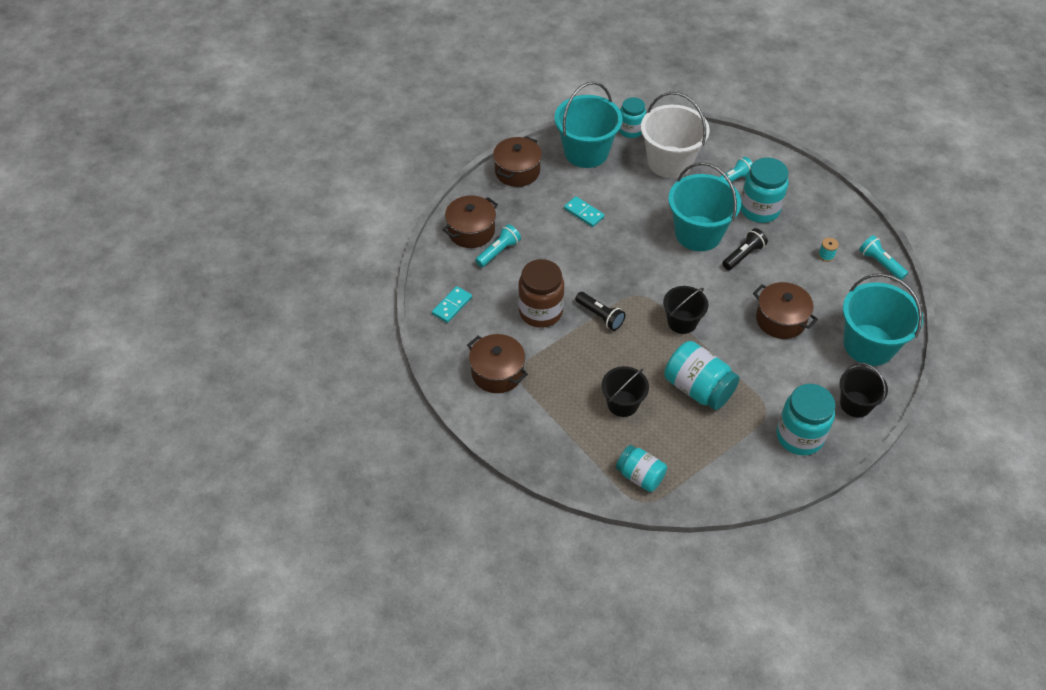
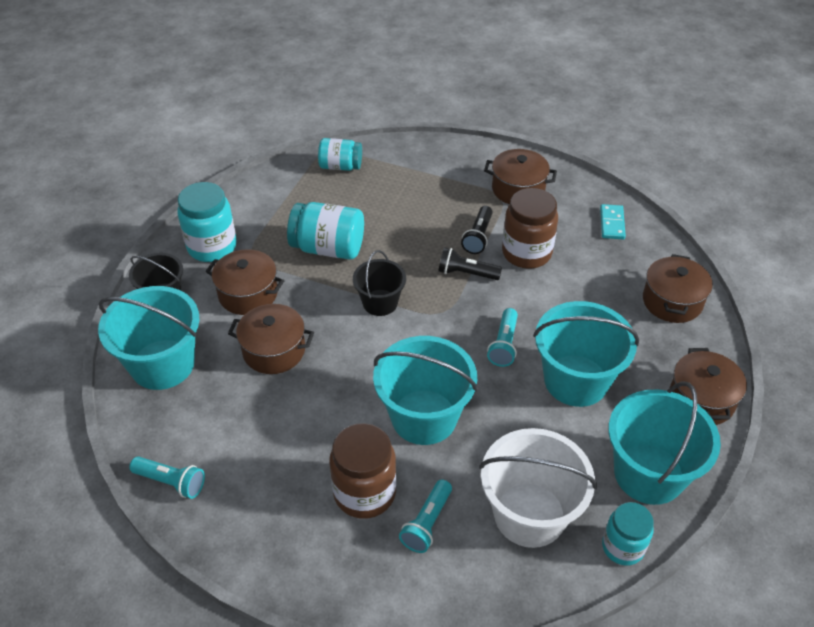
camera: 150 degrees right, 5 degrees down
turquoise flashlight [475,224,521,267] -> turquoise flashlight moved to [487,308,518,367]
turquoise domino [564,196,605,227] -> turquoise bucket [533,301,639,407]
black bucket [602,366,649,417] -> none
black flashlight [722,228,768,270] -> black flashlight moved to [461,206,493,254]
turquoise jar [741,157,789,223] -> brown jar [329,423,396,519]
turquoise spool [818,238,839,262] -> none
none -> brown pot [205,249,284,315]

